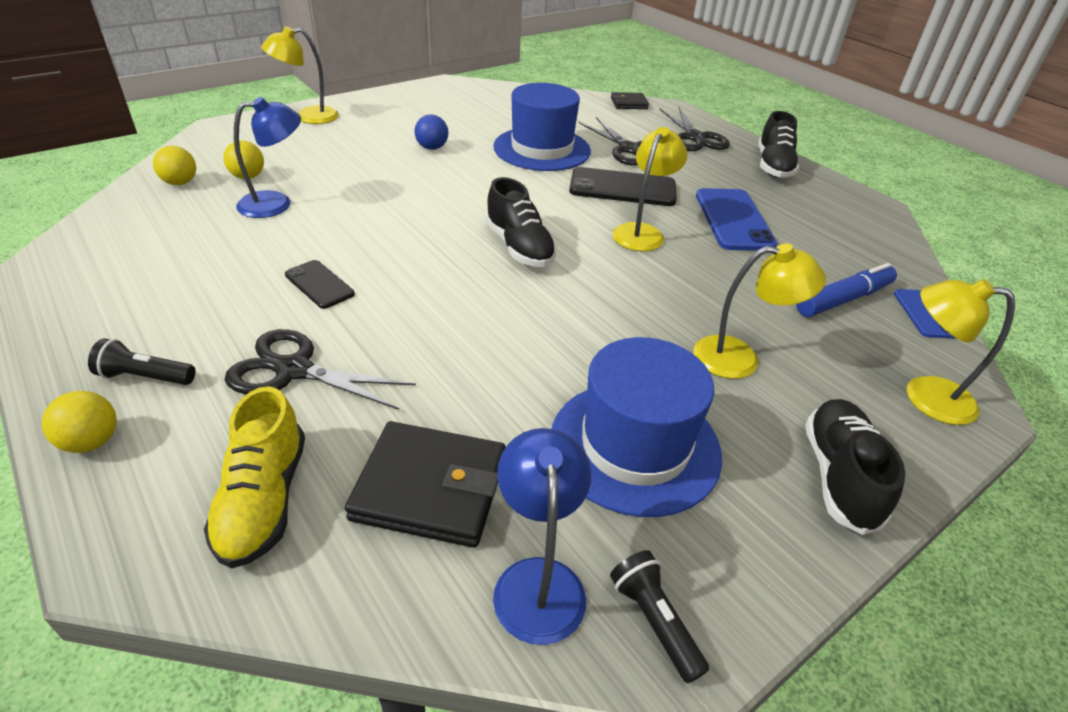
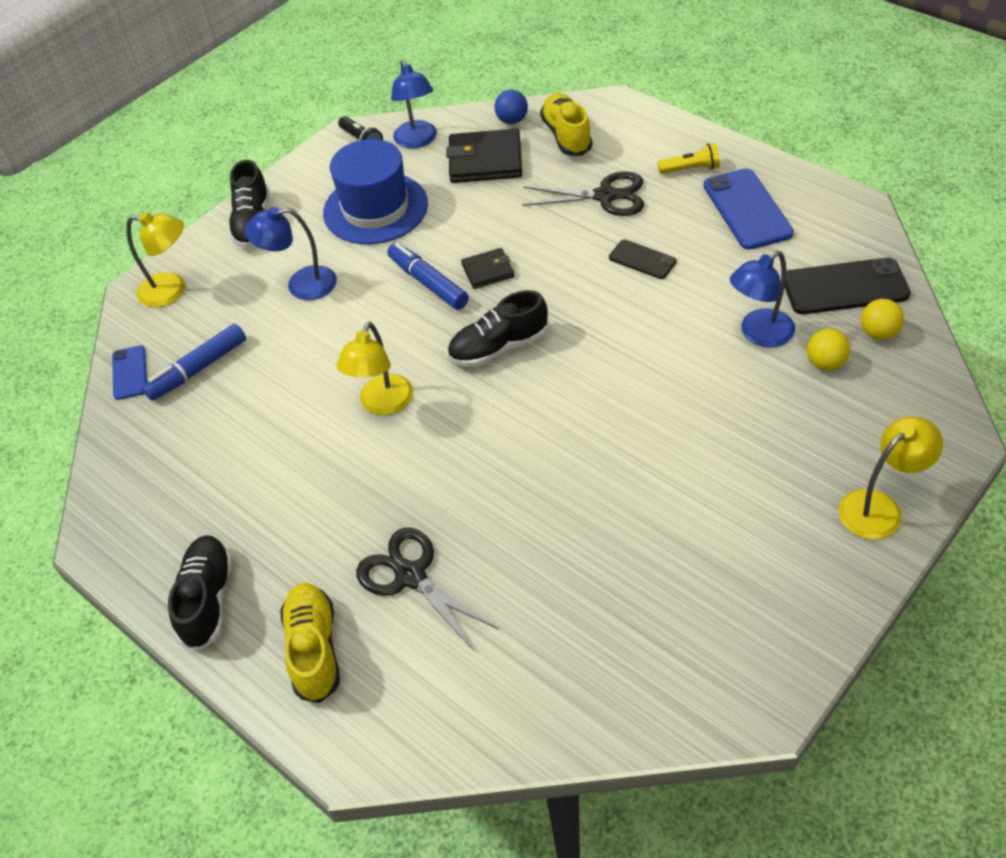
camera: 175 degrees right, 10 degrees up
yellow ball [42,391,117,453] -> none
black flashlight [88,339,196,385] -> yellow flashlight [658,143,720,174]
blue ball [414,114,448,150] -> blue ball moved to [494,89,528,124]
black shoe [485,177,557,267] -> black shoe turned 75 degrees counterclockwise [447,290,548,367]
blue hat [493,83,591,171] -> none
black phone [569,167,677,206] -> black phone moved to [785,258,911,314]
black wallet [611,92,649,109] -> black wallet moved to [461,248,514,289]
black scissors [660,107,730,151] -> yellow shoe [280,583,340,703]
yellow lamp [694,243,826,379] -> blue lamp [245,207,337,300]
blue phone [696,188,778,251] -> blue phone moved to [703,168,794,250]
none -> blue marker [387,243,469,310]

